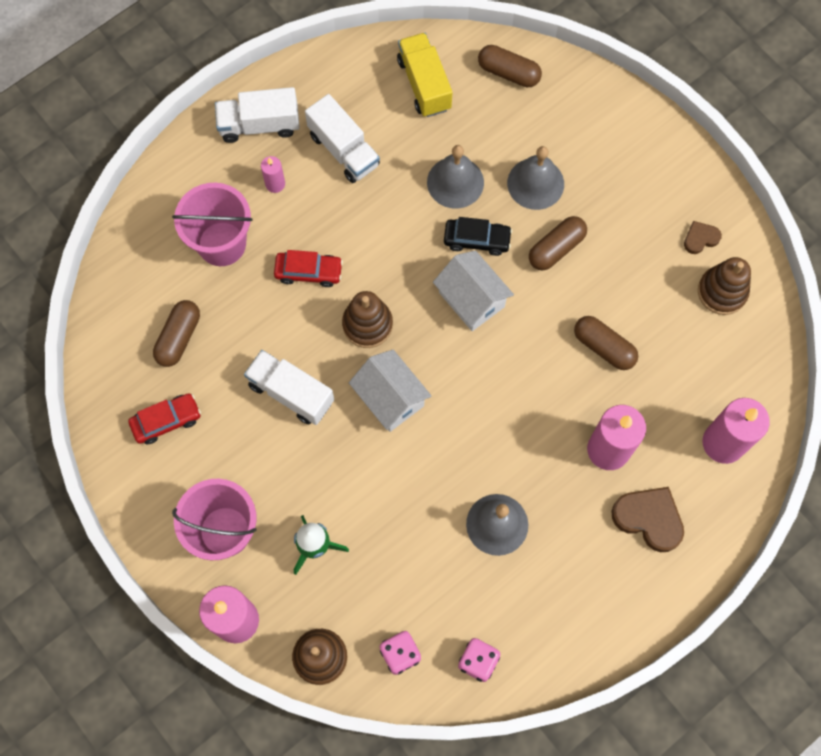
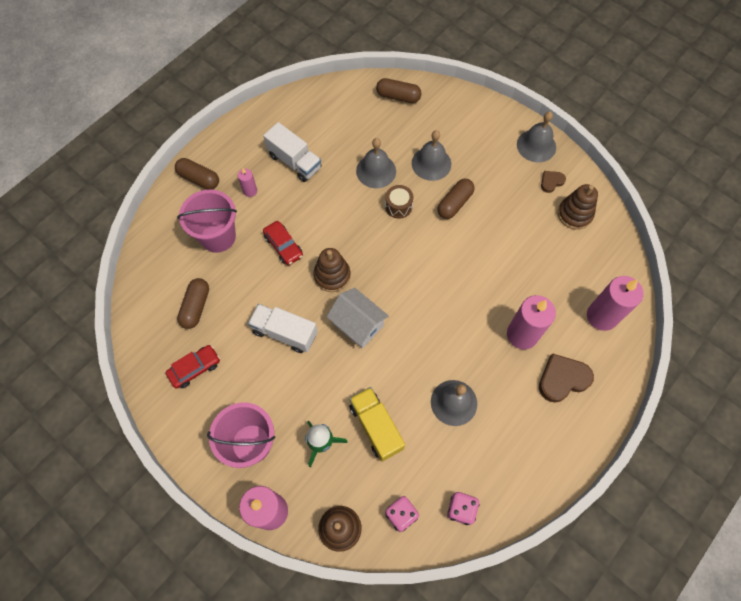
camera: 10 degrees left, 5 degrees down
white truck [215,87,300,143] -> none
red car [274,250,343,287] -> red car turned 60 degrees clockwise [263,221,303,265]
yellow truck [397,33,452,117] -> yellow truck moved to [349,387,405,462]
white house [433,250,514,331] -> none
black car [444,217,512,256] -> brown drum [385,185,413,219]
brown capsule [574,316,638,370] -> brown capsule moved to [175,158,219,190]
brown heart [612,487,684,552] -> brown heart turned 45 degrees counterclockwise [539,353,594,403]
none -> grey bell [517,111,556,162]

